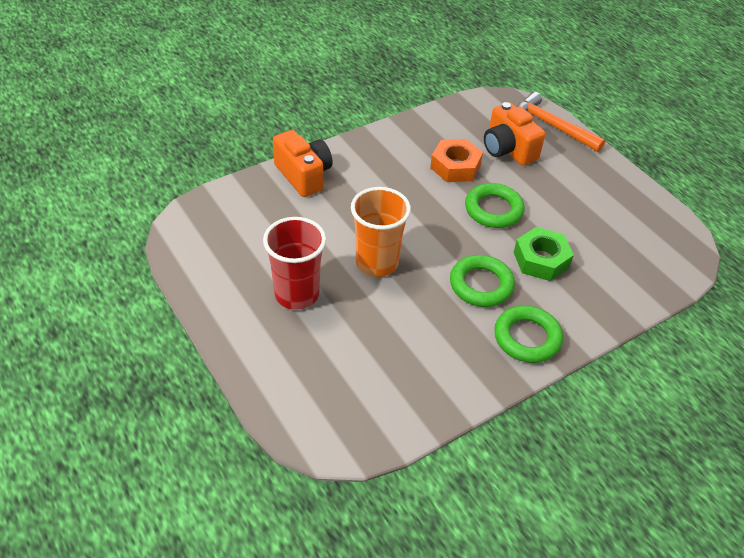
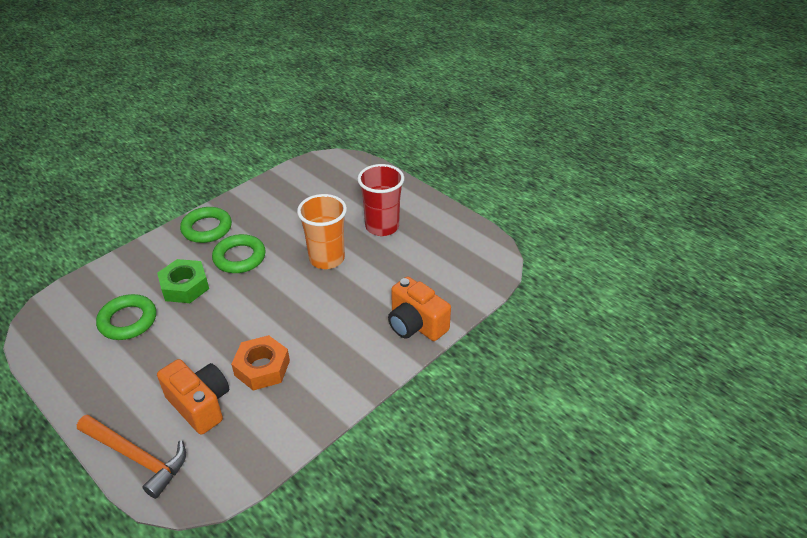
camera: 170 degrees right, 5 degrees down
green ring [465,183,525,228] -> green ring moved to [96,294,156,340]

